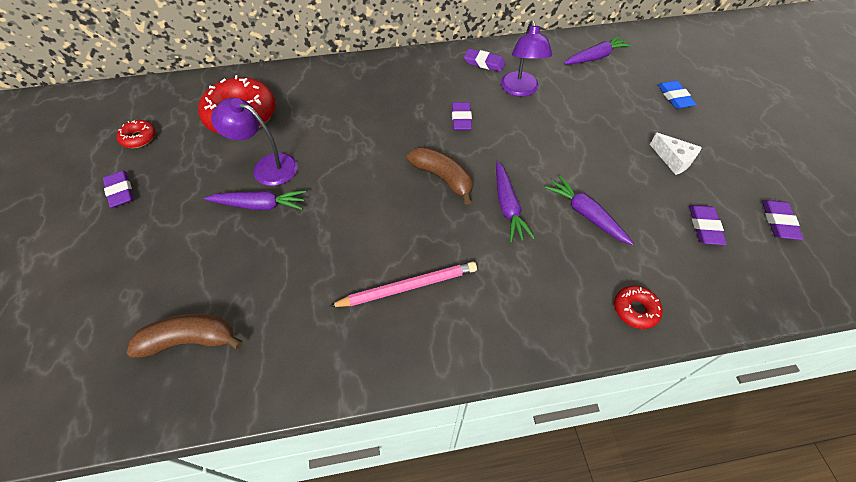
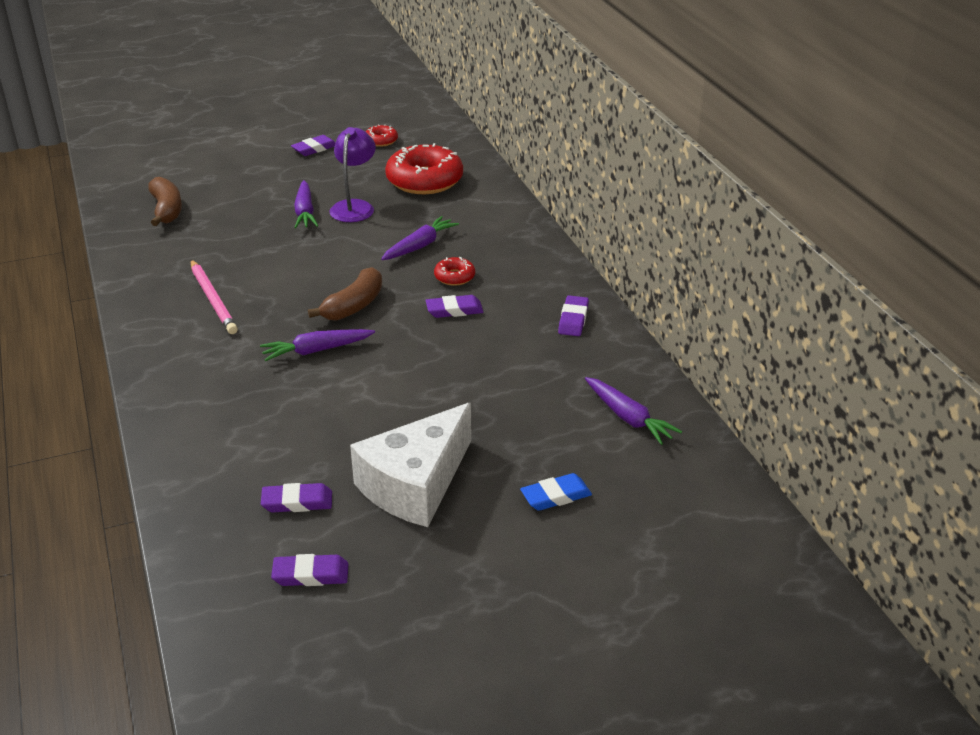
camera: 80 degrees right, 20 degrees down
purple lamp [501,20,552,97] -> none
purple carrot [545,176,634,245] -> purple carrot moved to [381,216,459,260]
red donut [614,286,663,329] -> red donut moved to [434,257,475,286]
white cheese [650,133,702,175] -> white cheese [350,403,471,527], size x2.14

